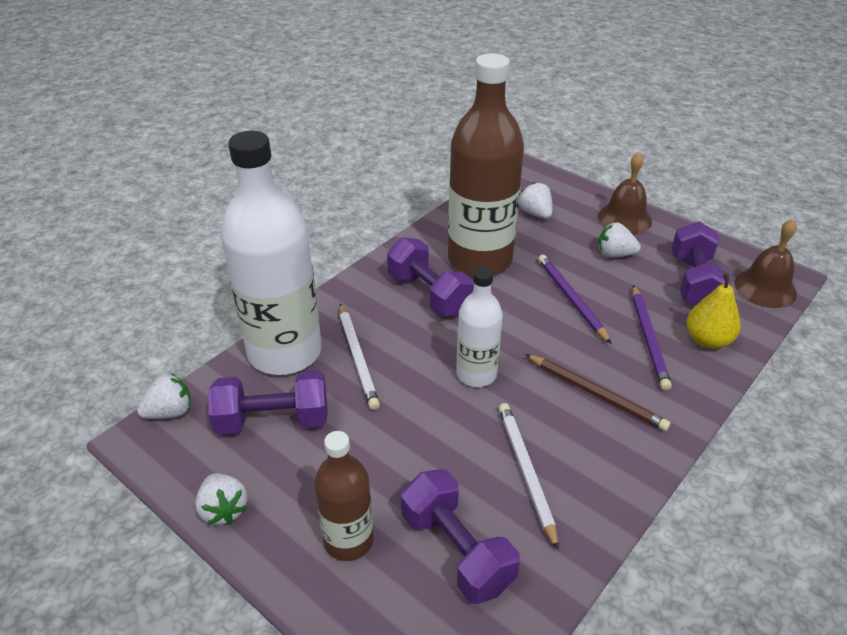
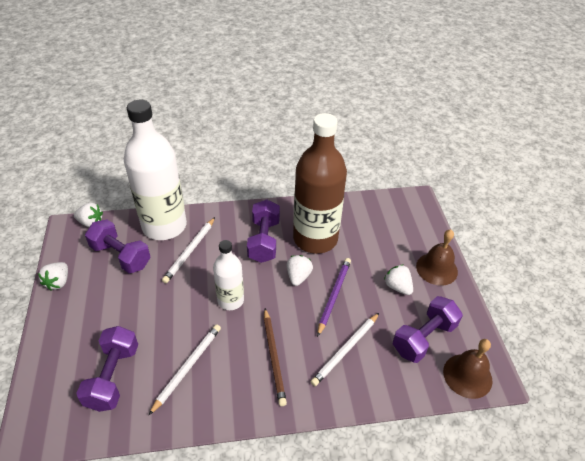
camera: 40 degrees right, 5 degrees up
brown bottle [314,431,374,561] -> none
white strawberry [519,182,553,219] -> white strawberry moved to [287,255,313,286]
purple pencil [632,285,672,391] -> white pencil [311,313,379,386]
yellow pear [686,273,741,349] -> none

